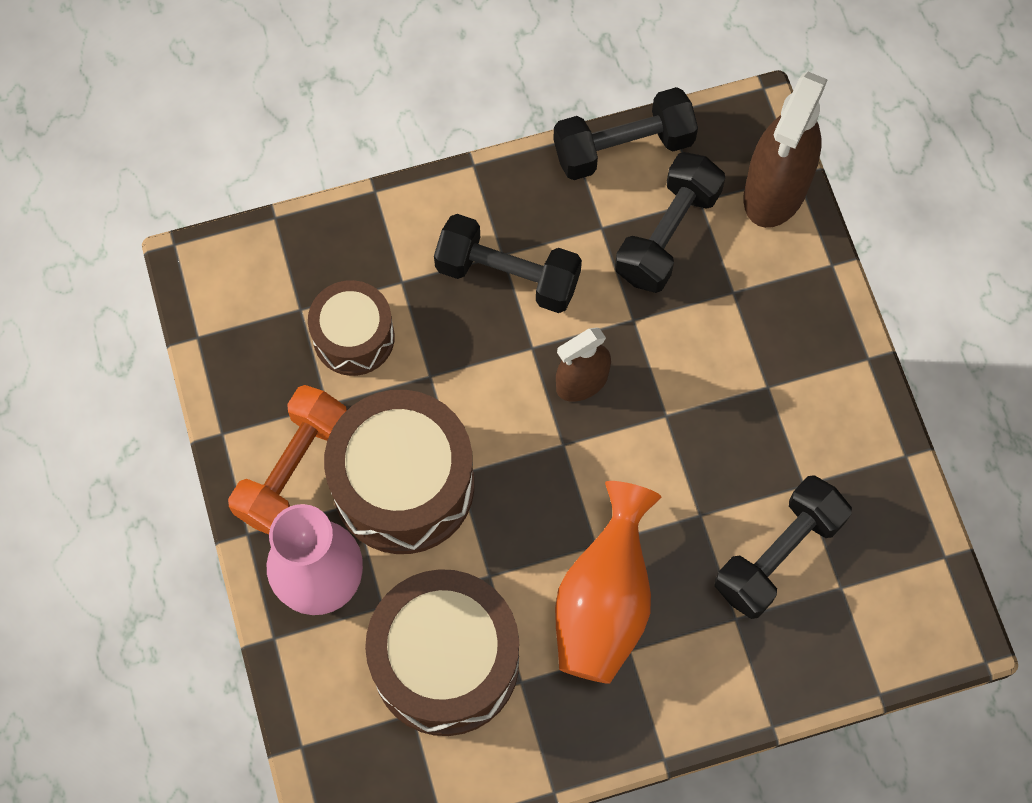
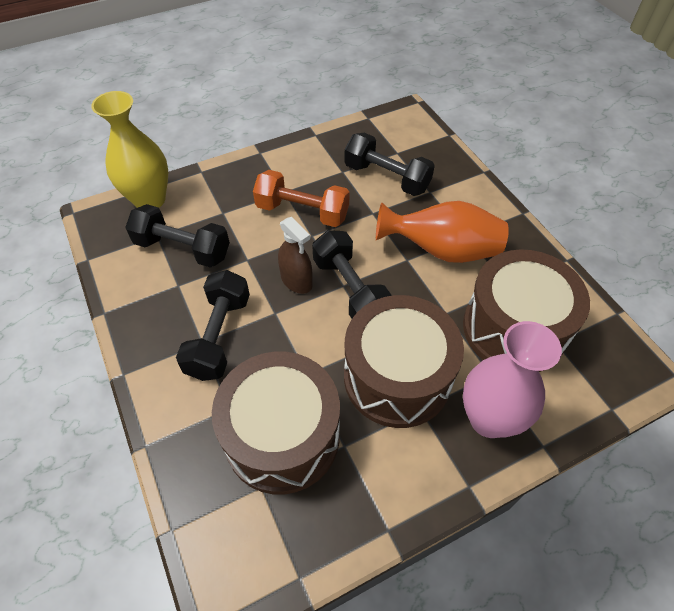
camera: 100 degrees left, 15 degrees down
orange dumbbell [228,385,347,534] -> orange dumbbell moved to [253,170,350,227]
brown drum [308,280,395,376] -> brown drum [212,352,340,495], size x1.69
black dumbbell [553,87,698,180] -> black dumbbell moved to [312,230,392,319]
brown spray bottle [744,72,828,228] -> yellow vase [91,91,168,208]

